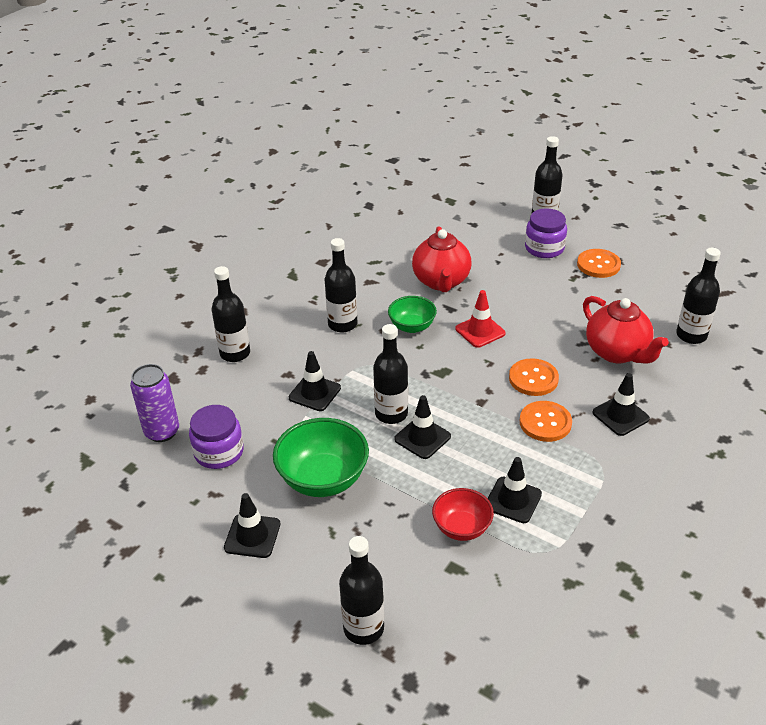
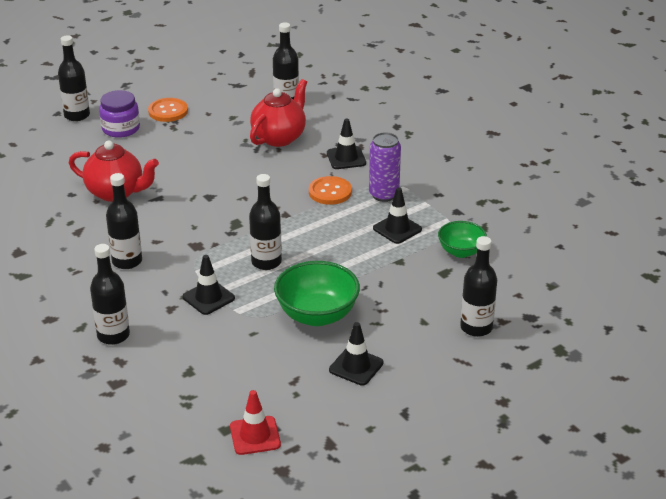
camera: 70 degrees left, 5 degrees down
purple can [130,364,179,442] -> purple can moved to [369,132,401,202]
purple jar [189,405,244,469] -> none
green bowl [388,296,437,333] -> green bowl moved to [438,221,487,258]
black traffic cone [394,395,451,459] -> none
red bowl [432,488,494,541] -> none
red traffic cone [455,290,506,348] -> red traffic cone moved to [230,390,281,455]
orange button [509,358,559,396] -> none
red teapot [583,296,669,364] -> red teapot turned 45 degrees counterclockwise [250,79,307,147]

